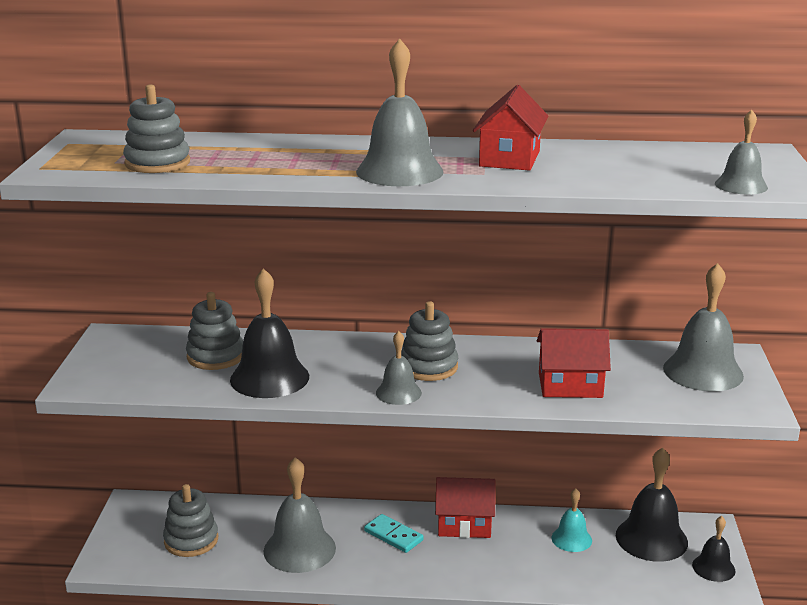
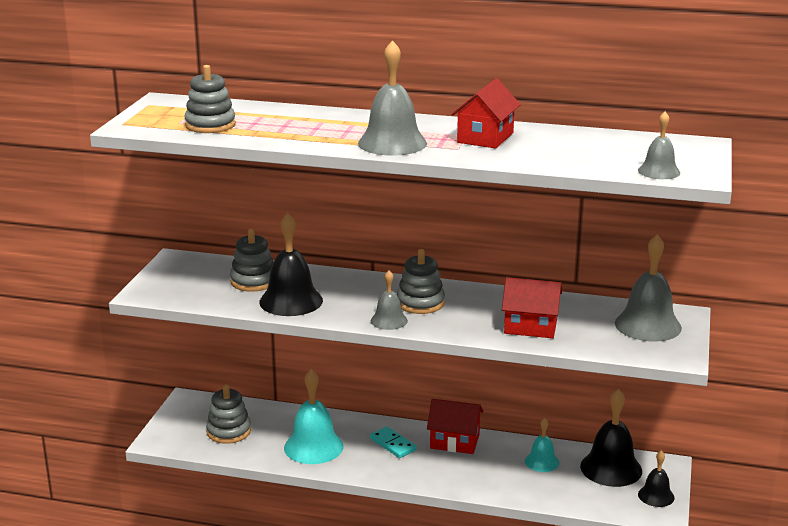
camera: 10 degrees right, 0 degrees up
grey bell [264,457,336,573] -> turquoise bell [284,369,344,464]

